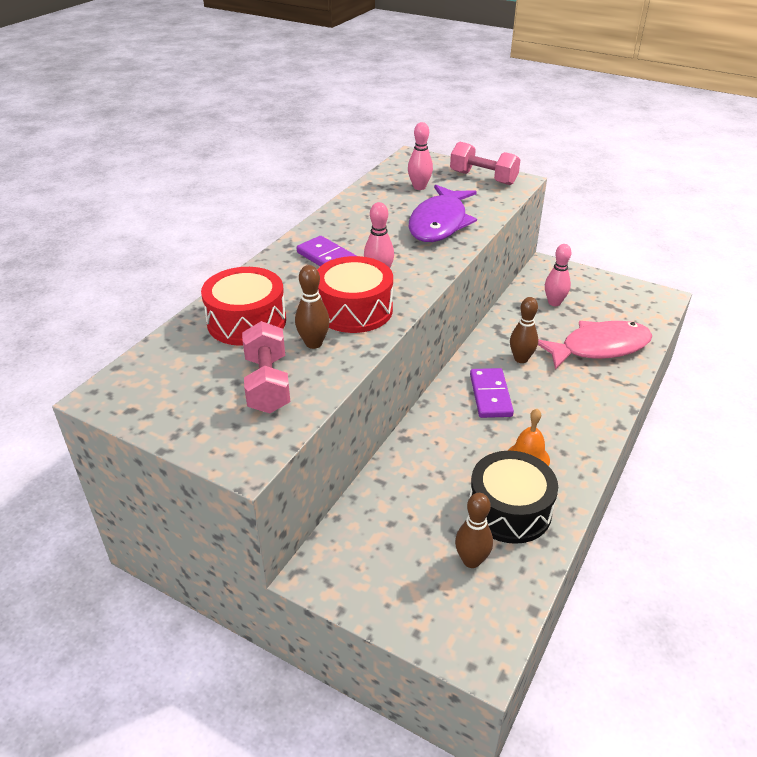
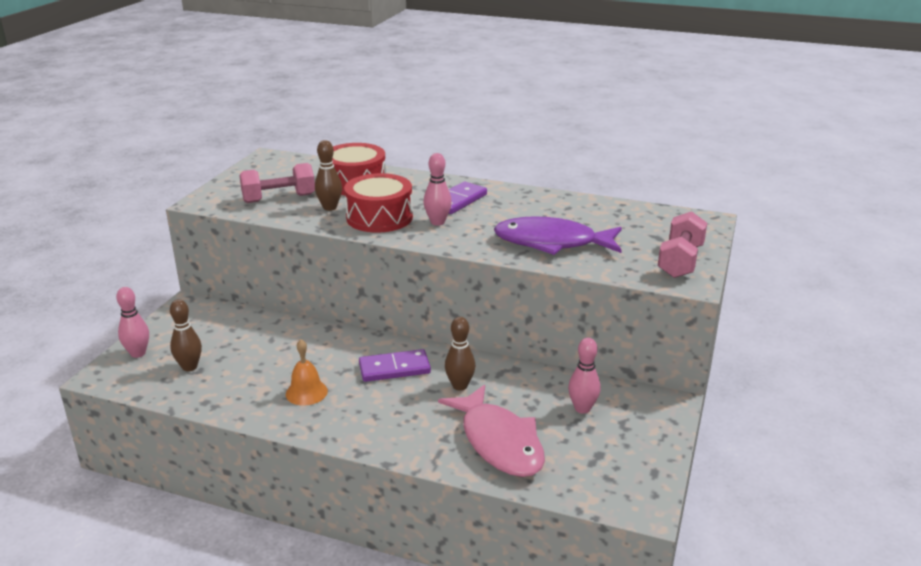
camera: 80 degrees right, 10 degrees down
pink bowling pin [408,122,433,190] -> pink bowling pin moved to [116,287,149,358]
black drum [469,451,558,544] -> none

